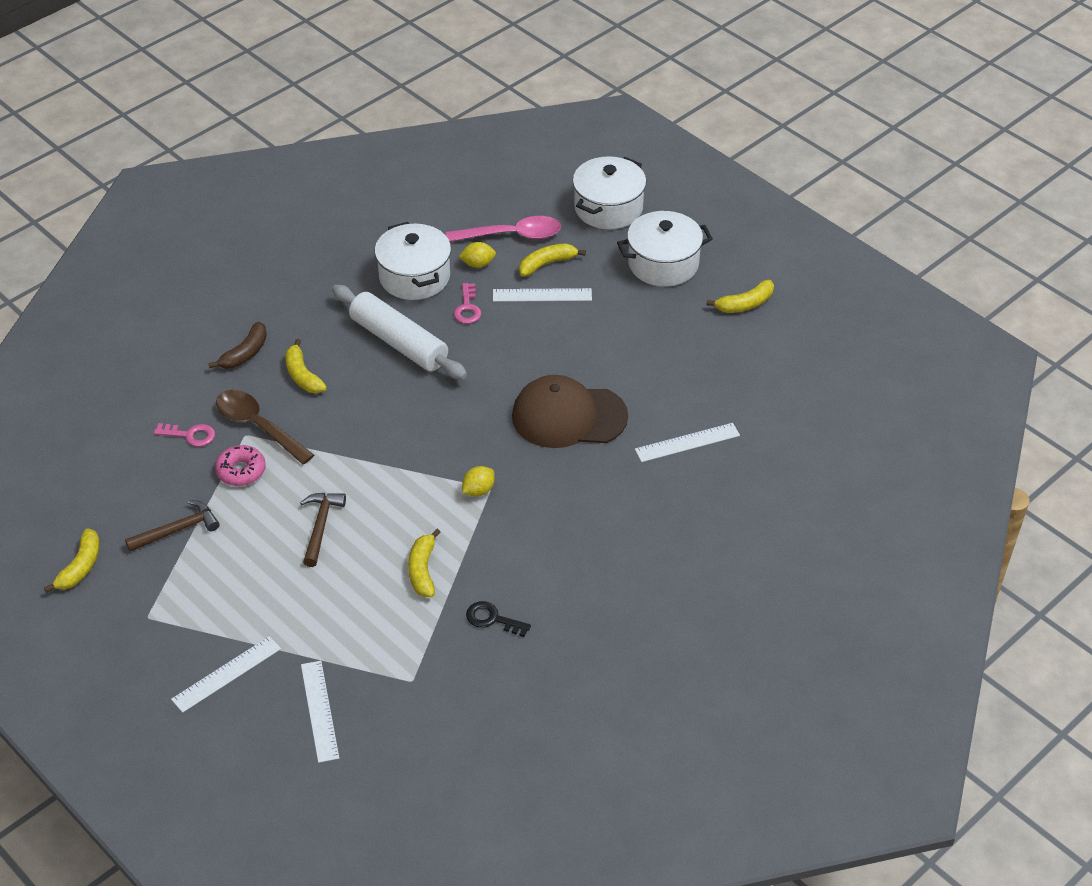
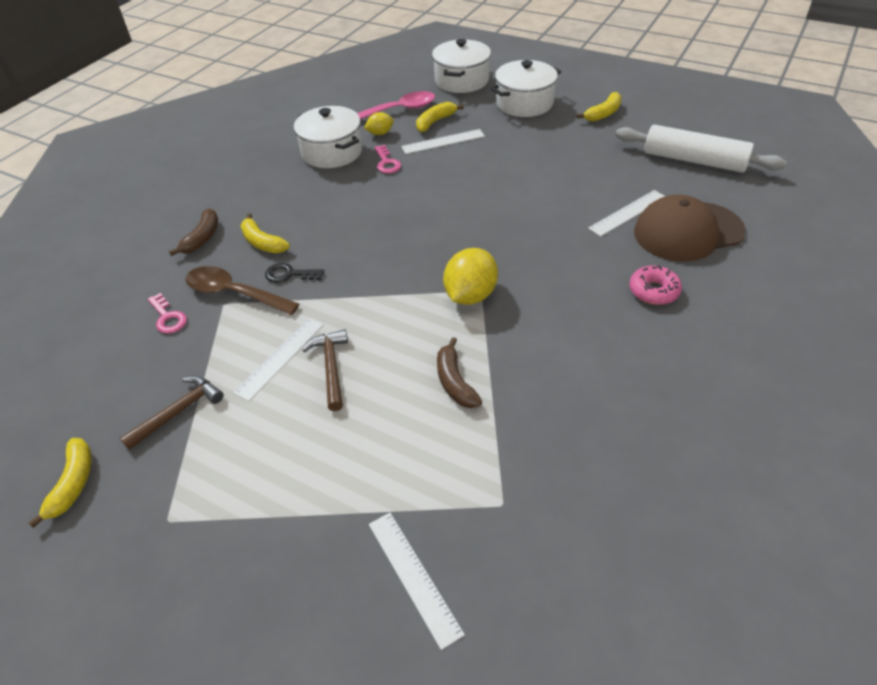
camera: 15 degrees left, 0 degrees up
pink key [154,423,215,447] -> pink key turned 60 degrees clockwise [148,293,187,334]
white ruler [171,636,281,713] -> white ruler moved to [234,318,324,402]
pink donut [215,445,266,486] -> pink donut moved to [629,265,682,305]
white rolling pin [332,285,467,380] -> white rolling pin moved to [615,124,787,173]
yellow banana [408,529,441,597] -> brown banana [437,337,482,408]
yellow lemon [462,466,495,497] -> yellow lemon [443,248,498,305], size x1.81
black key [466,601,531,637] -> black key moved to [265,263,324,283]
brown cap [512,375,628,448] -> brown cap moved to [634,195,746,262]

